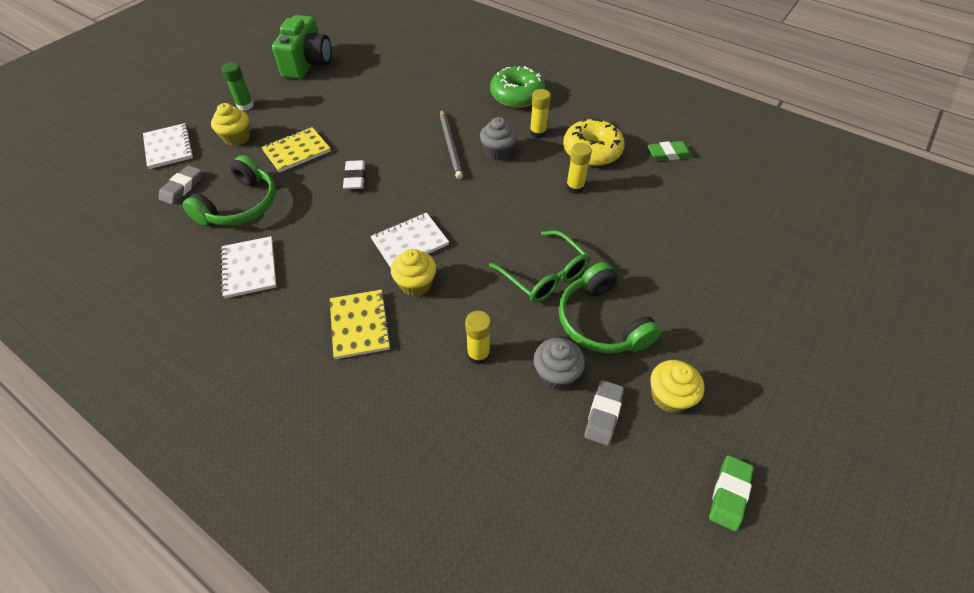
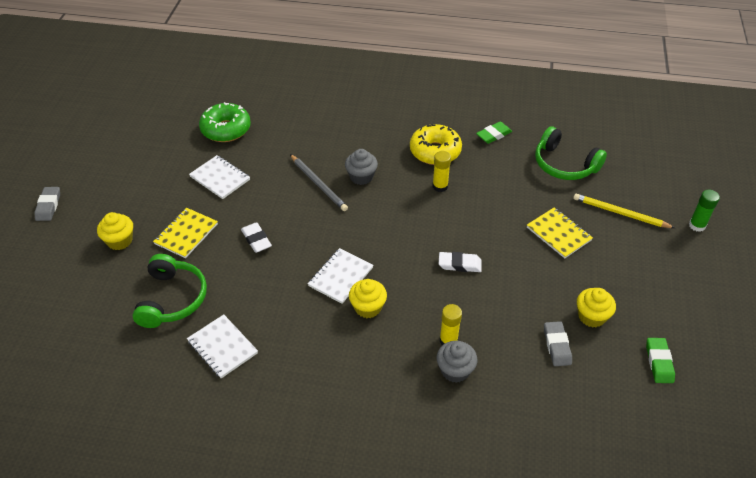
camera: 25 degrees left, 5 degrees down
white notebook [143,123,194,169] -> white notebook moved to [189,155,250,199]
grey eraser [159,165,202,205] -> grey eraser moved to [34,187,60,221]
green glue stick [221,62,254,111] -> green glue stick moved to [689,190,720,232]
green camera [272,15,332,79] -> none
yellow notebook [330,290,391,359] -> yellow notebook moved to [527,208,593,258]
green glasses [489,230,590,303] -> white eraser [439,252,482,272]
green donut [490,66,545,108] -> green donut moved to [199,102,251,142]
yellow glue stick [530,89,551,138] -> none
grey cupcake [533,338,585,389] -> grey cupcake moved to [436,341,477,383]
green headphones [558,262,661,353] -> green headphones moved to [535,126,607,180]
none -> yellow pencil [573,194,675,228]

